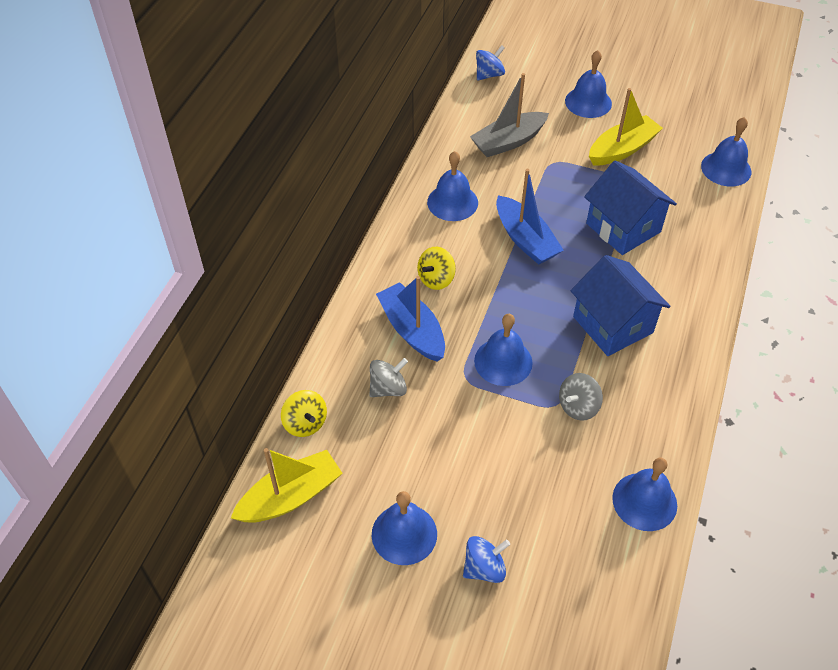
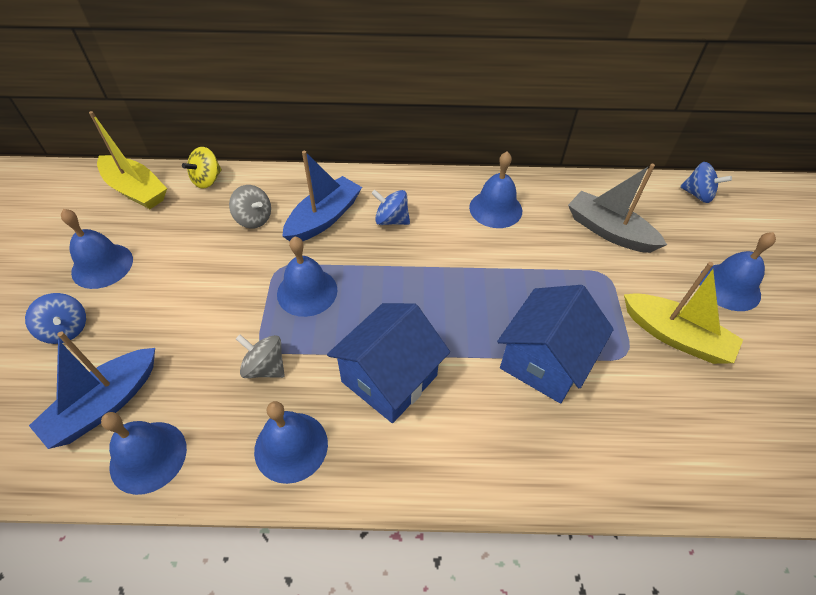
camera: 70 degrees right, 0 degrees up
yellow spinning top [417,247,456,290] -> blue spinning top [371,190,410,225]
blue boat [496,169,564,265] -> blue boat moved to [29,332,155,449]
blue bell [701,117,751,187] -> blue bell moved to [254,401,328,484]

